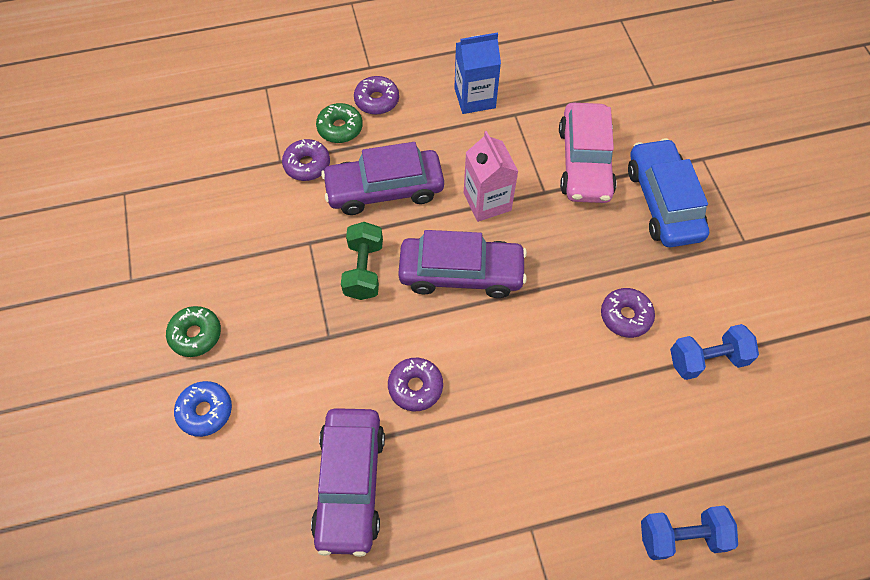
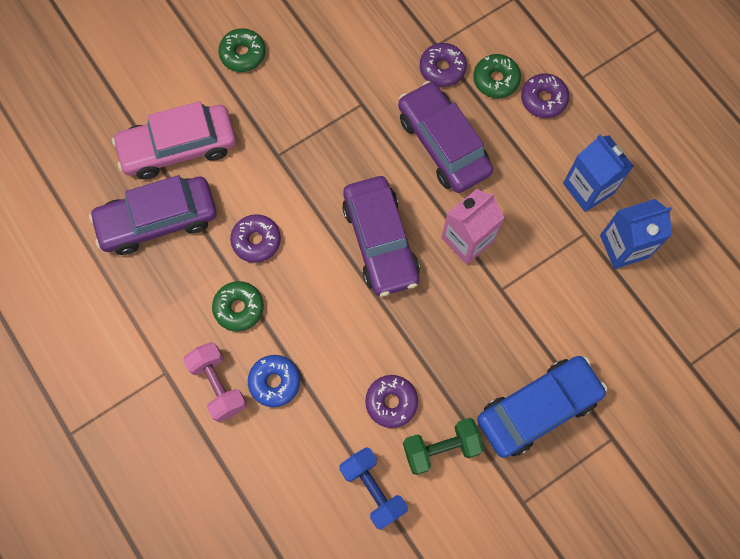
camera: 70 degrees right, 10 degrees up
blue donut [174,381,232,437] -> blue donut moved to [248,355,300,407]
green dumbbell [341,222,383,300] -> green dumbbell moved to [403,418,484,475]
pink car [559,103,617,203] -> pink car moved to [112,101,236,179]
blue dumbbell [641,506,738,560] -> none
none -> pink dumbbell [183,342,247,422]
none -> green donut [212,281,264,332]
none -> blue carton [600,199,672,269]

